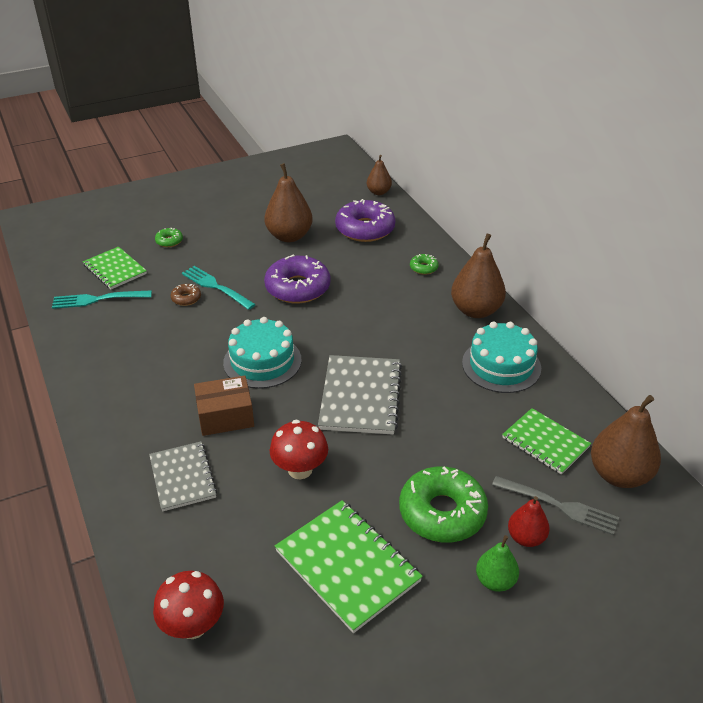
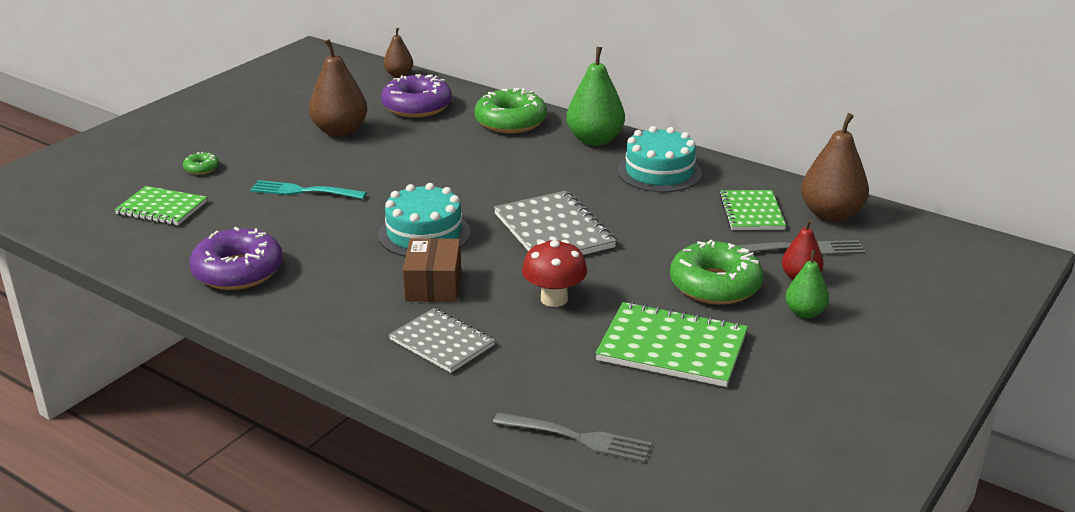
camera: 30 degrees left, 10 degrees down
turquoise fork [52,290,152,309] -> none
red mushroom [153,571,224,639] -> grey fork [493,412,652,463]
brown donut [171,284,201,306] -> none
brown box [194,375,254,436] -> brown box turned 45 degrees counterclockwise [403,238,461,302]
purple donut [264,254,331,304] -> purple donut moved to [189,227,283,290]
green donut [410,254,439,275] -> green donut [475,88,547,133], size x2.22
brown pear [451,234,506,318] -> green pear [566,46,625,146]
green notebook [502,408,591,475] -> green notebook turned 75 degrees clockwise [719,190,786,230]

